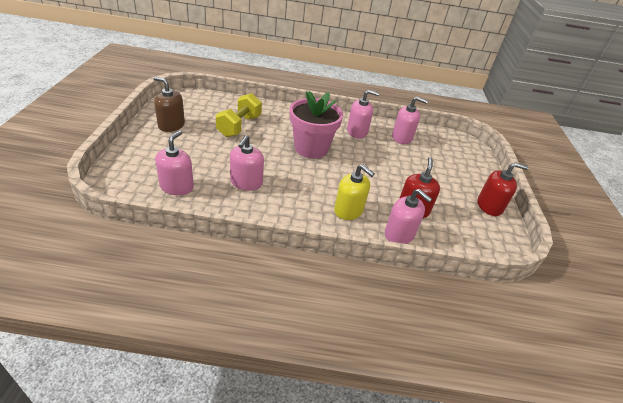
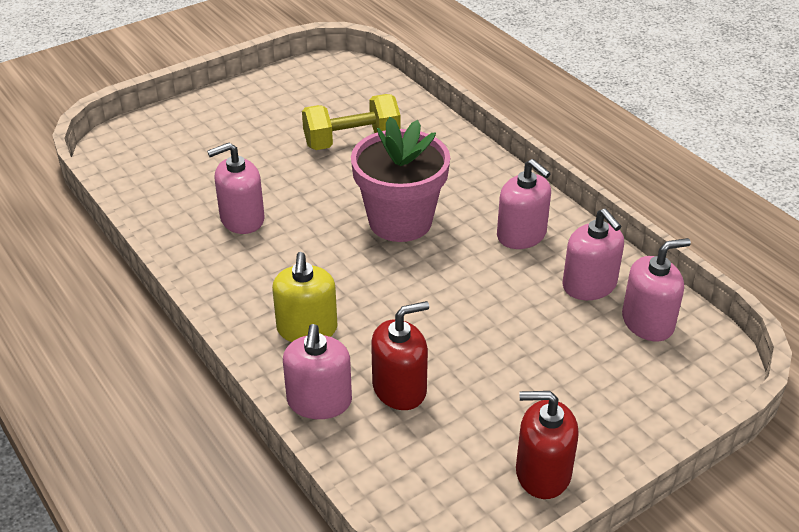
camera: 55 degrees right, 0 degrees up
brown soap dispenser [154,77,185,132] -> none
pink soap dispenser [155,130,194,195] -> pink soap dispenser moved to [622,238,691,341]
red soap dispenser [478,162,529,216] -> red soap dispenser turned 135 degrees clockwise [516,391,579,499]

